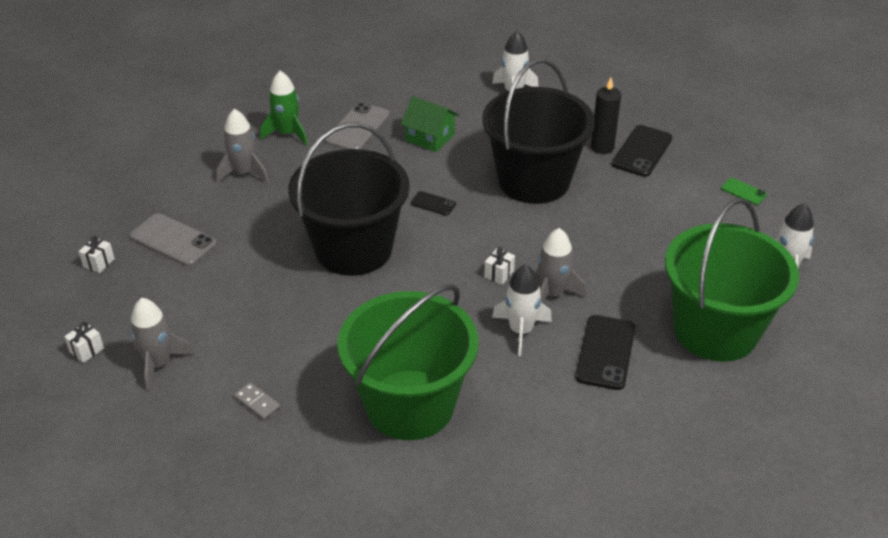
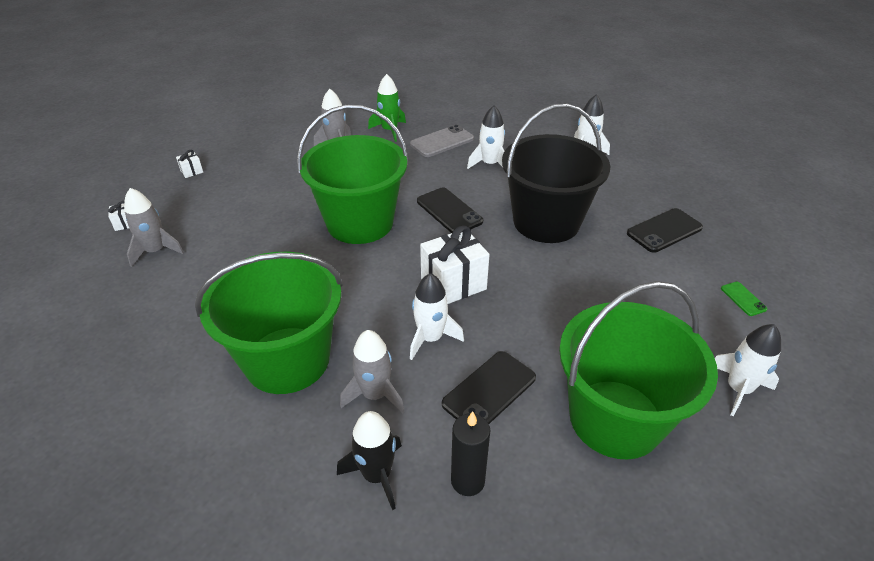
camera: 30 degrees right, 0 degrees up
grey phone [130,213,217,267] -> none
grey domino [234,382,280,420] -> none
black bucket [288,123,410,276] -> green bucket [297,105,408,244]
green house [401,96,459,152] -> white rocket [467,106,505,169]
black phone [411,191,456,216] -> black phone [417,187,483,233], size x1.88
white gift [484,247,515,285] -> white gift [420,225,489,304], size x2.27
grey rocket [536,228,586,303] -> grey rocket moved to [340,330,405,414]
black candle [591,78,621,154] -> black candle moved to [451,411,490,496]
none -> black rocket [337,411,402,510]

